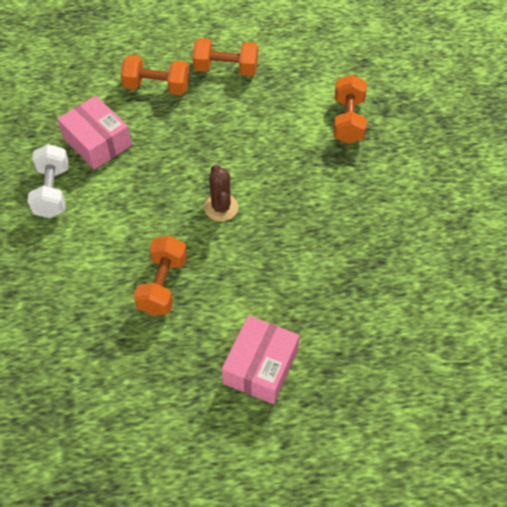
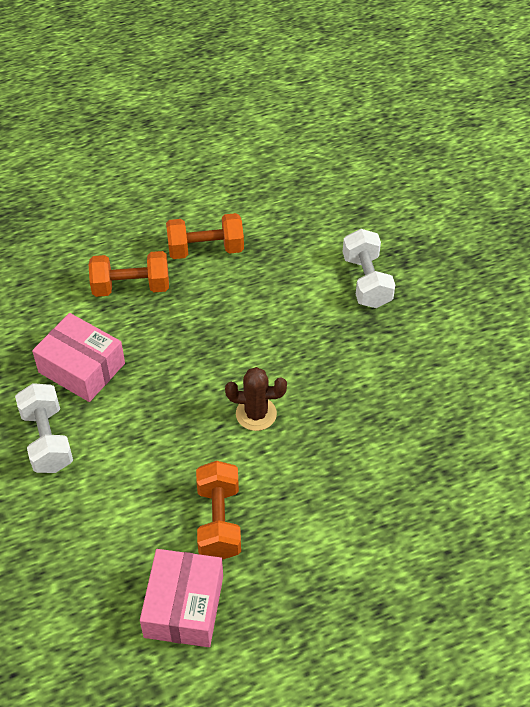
camera: 15 degrees left, 5 degrees down
brown cactus [204,164,238,221] -> brown cactus turned 60 degrees counterclockwise [225,367,287,431]
pink box [222,315,300,404] -> pink box moved to [140,549,223,647]
orange dumbbell [334,75,367,144] -> white dumbbell [343,229,395,308]

